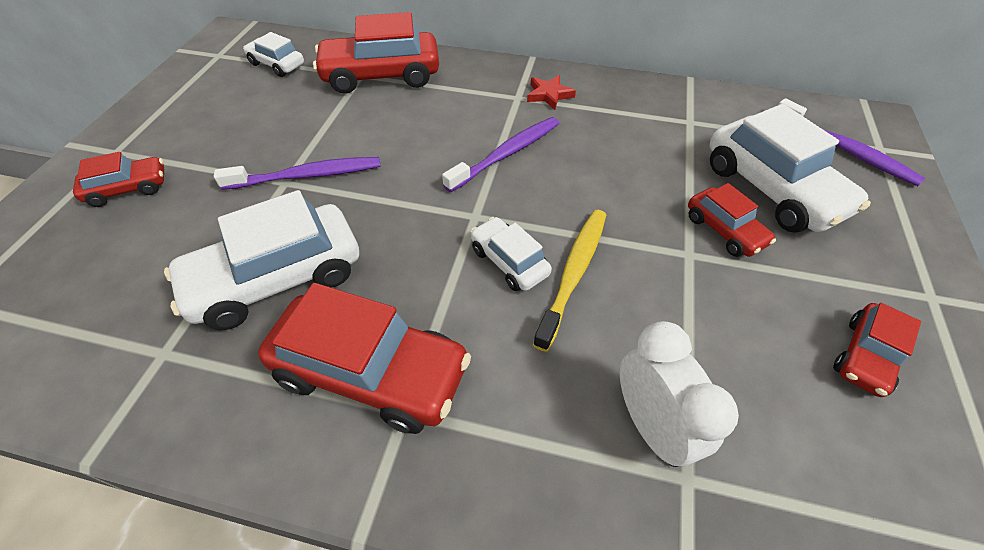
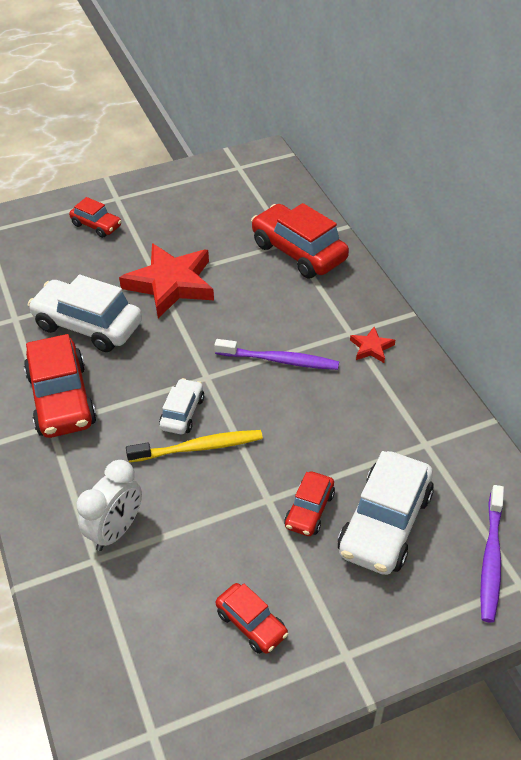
camera: 55 degrees right, 5 degrees down
purple toothbrush [214,157,381,190] -> red star [119,243,214,318]
white car [243,32,304,77] -> none
red car [833,303,921,397] -> red car turned 135 degrees counterclockwise [216,583,288,654]

